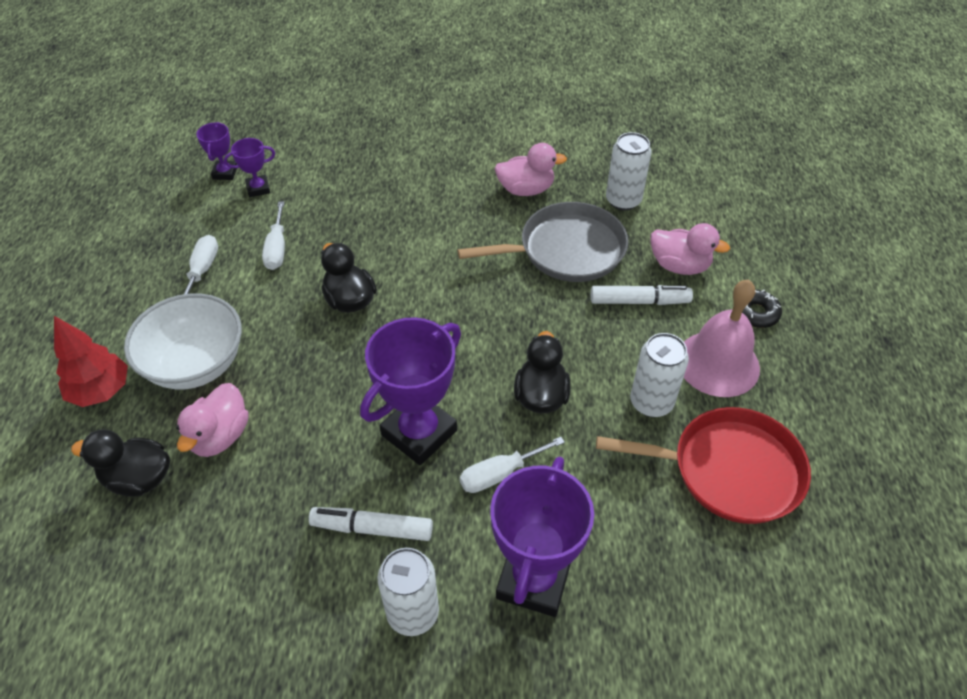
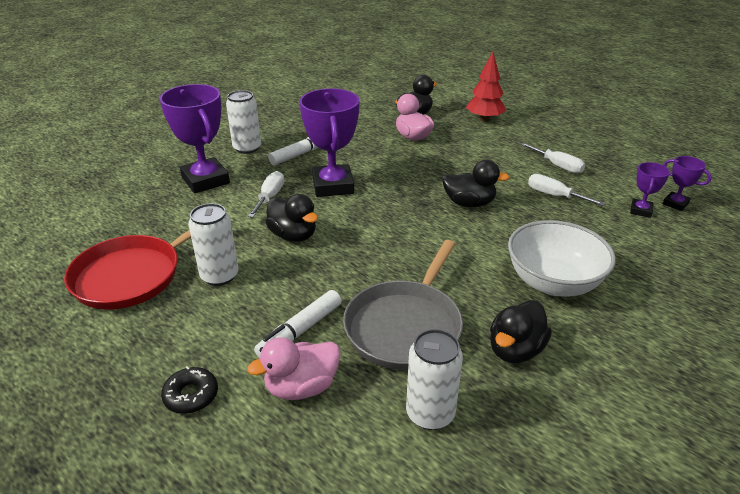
camera: 130 degrees right, 15 degrees down
white bowl [124,293,242,389] -> white bowl moved to [508,220,616,297]
pink duck [495,143,567,196] -> black duck [490,300,552,363]
pink bell [684,280,760,397] -> none

